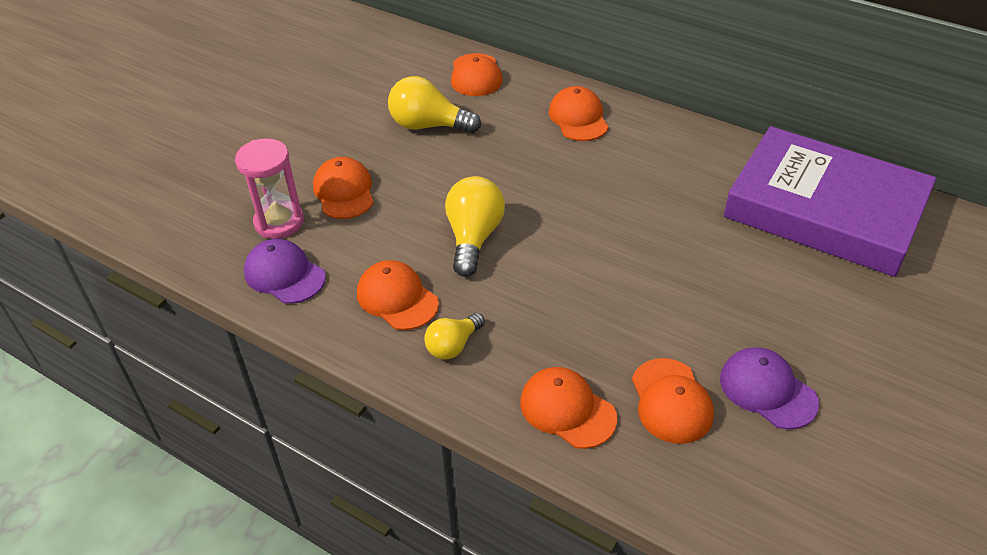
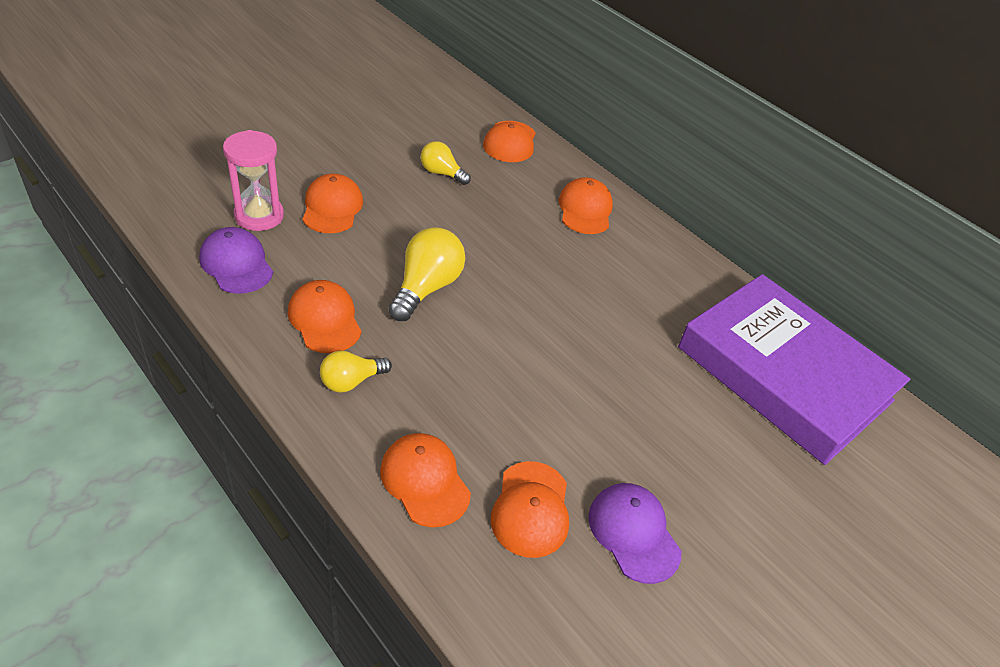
camera: 10 degrees right, 0 degrees up
yellow light bulb [388,76,481,133] -> yellow light bulb [421,141,471,185], size x0.61

